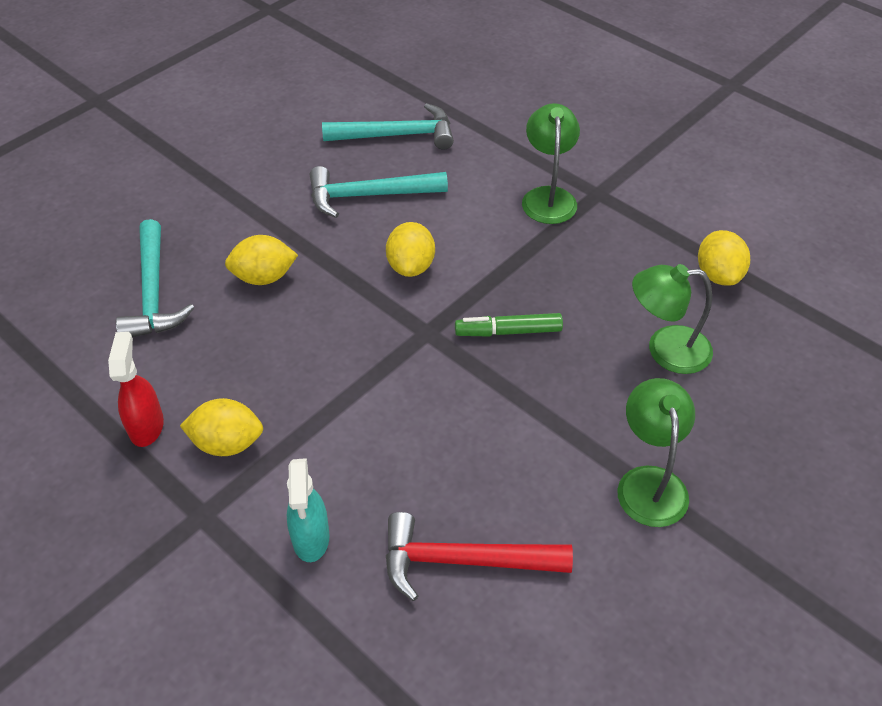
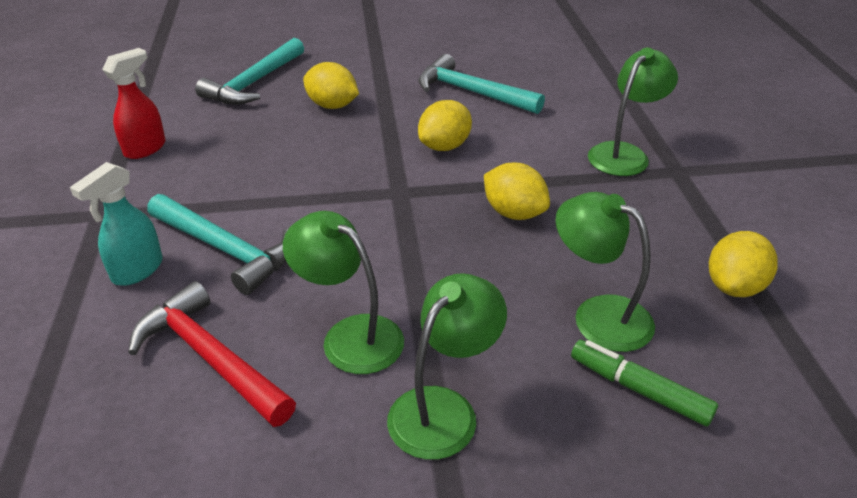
camera: 40 degrees right, 10 degrees down
yellow lemon [180,398,263,456] -> yellow lemon moved to [484,163,550,220]
turquoise hammer [322,103,454,150] -> turquoise hammer moved to [147,194,288,295]
green marker [455,313,563,337] -> green marker moved to [571,340,718,427]
none -> green lamp [283,211,404,374]

